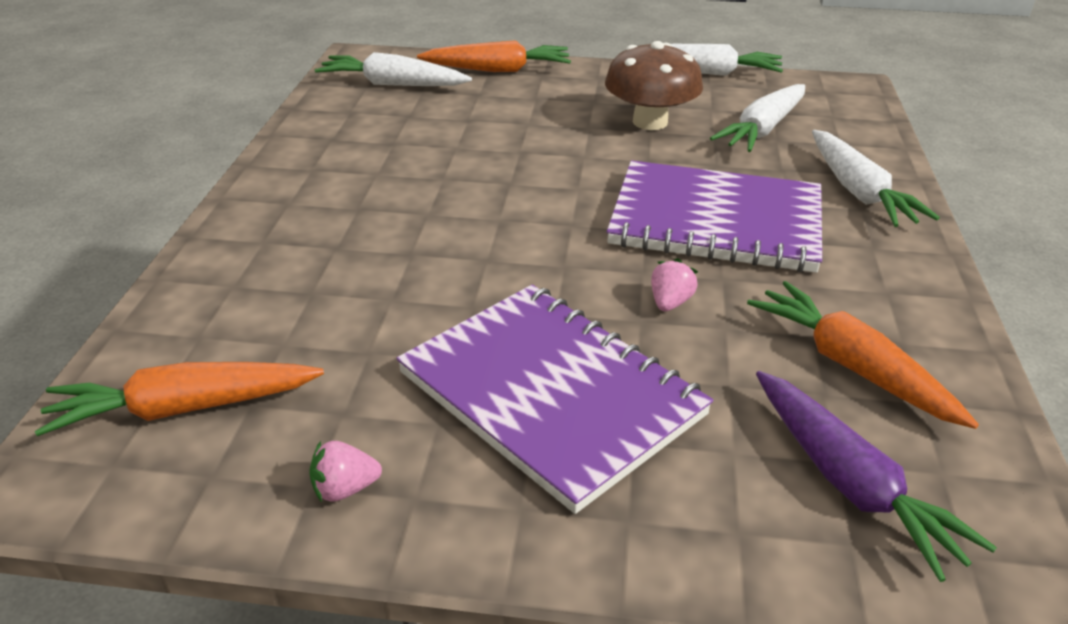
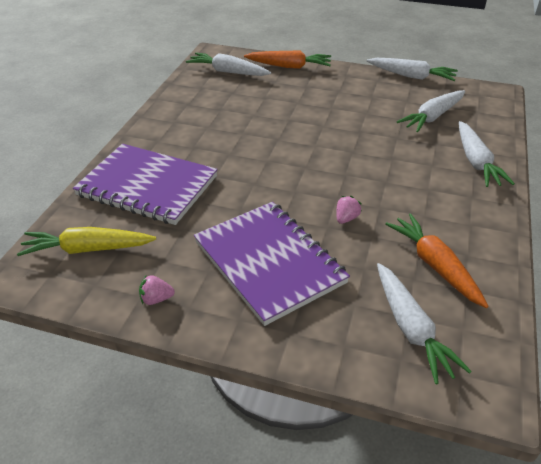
camera: 10 degrees right, 5 degrees up
orange carrot [35,362,324,436] -> yellow carrot [17,227,156,256]
brown mushroom [605,41,703,130] -> none
purple notebook [607,160,822,273] -> purple notebook moved to [73,144,218,225]
purple carrot [756,371,997,582] -> white carrot [377,263,472,384]

